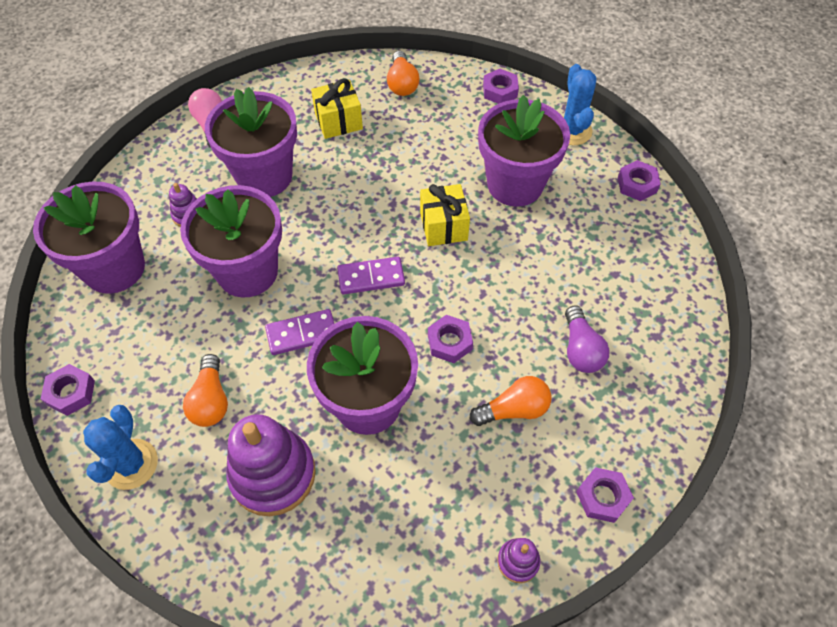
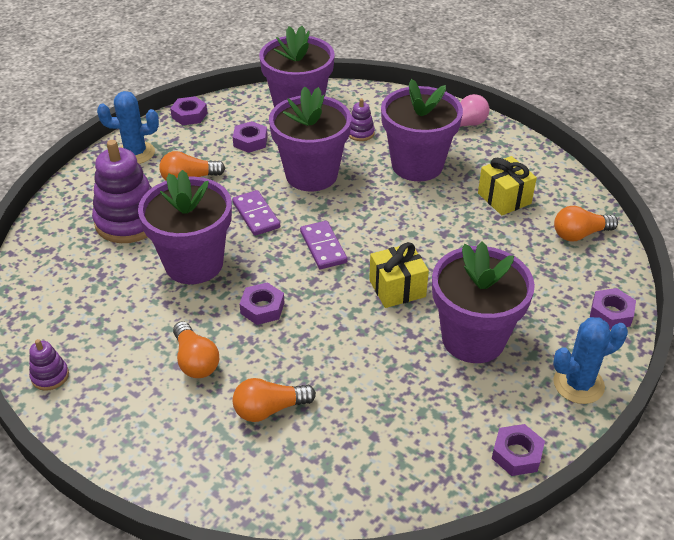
camera: 80 degrees right, 15 degrees down
purple light bulb [565,306,609,373] -> orange light bulb [233,378,316,422]
purple nut [576,467,634,523] -> purple nut moved to [233,121,268,153]

